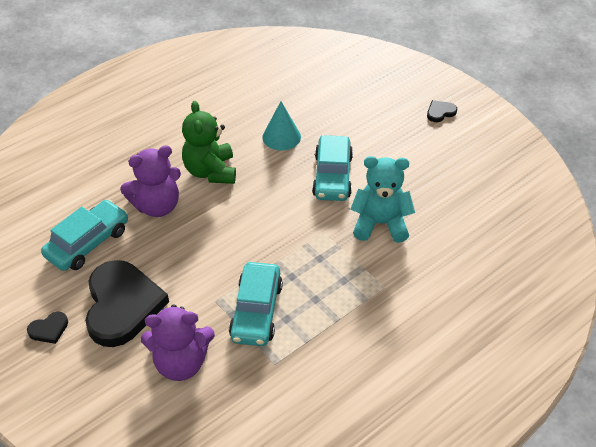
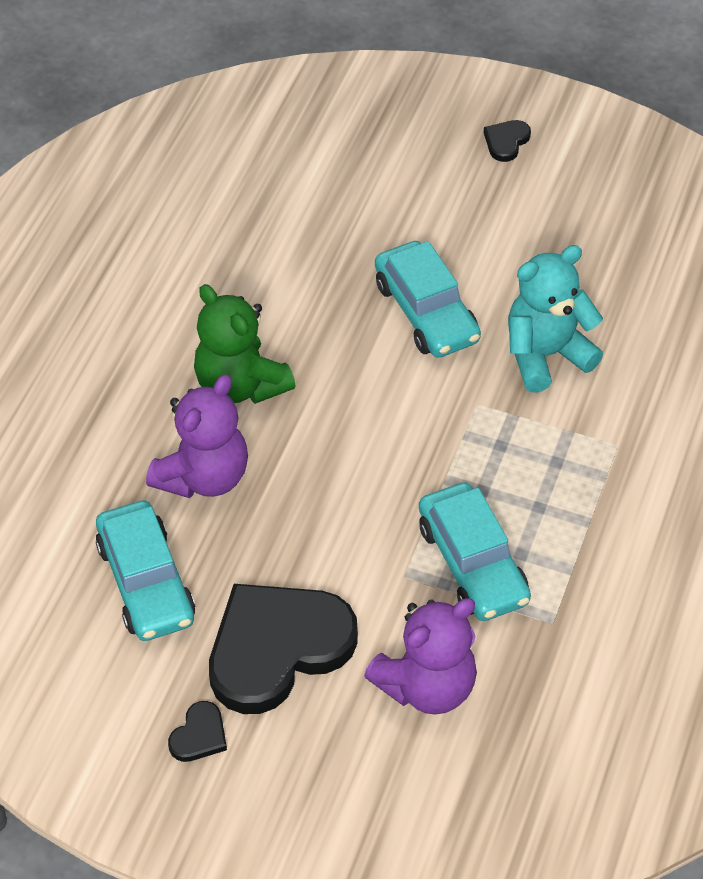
camera: 30 degrees left, 5 degrees up
turquoise car [41,200,128,271] -> turquoise car turned 150 degrees clockwise [96,500,195,641]
black heart [85,260,169,347] -> black heart turned 90 degrees counterclockwise [209,584,358,714]
turquoise cone [262,101,301,151] -> none

